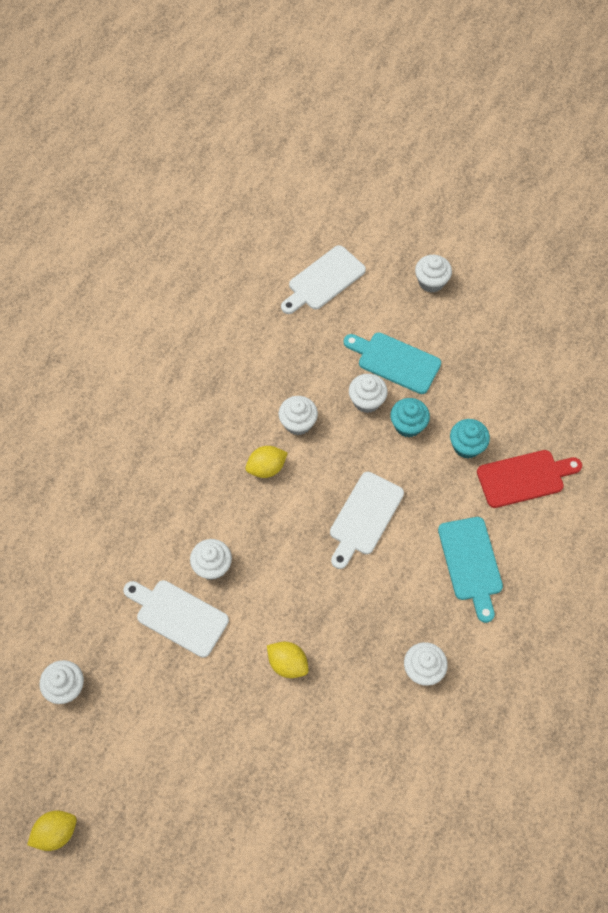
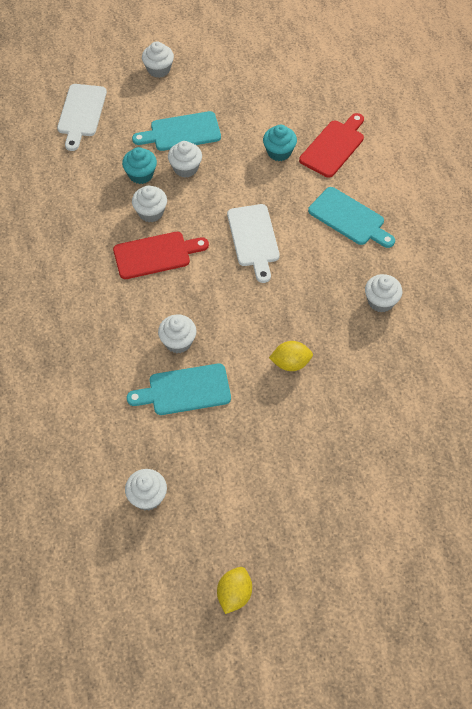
camera: 40 degrees left, 5 degrees down
white cutting board [123,580,229,658] -> turquoise cutting board [127,364,231,415]
yellow lemon [245,446,288,478] -> red cutting board [113,232,209,279]
turquoise cupcake [390,398,430,437] -> turquoise cupcake moved to [122,147,157,184]

